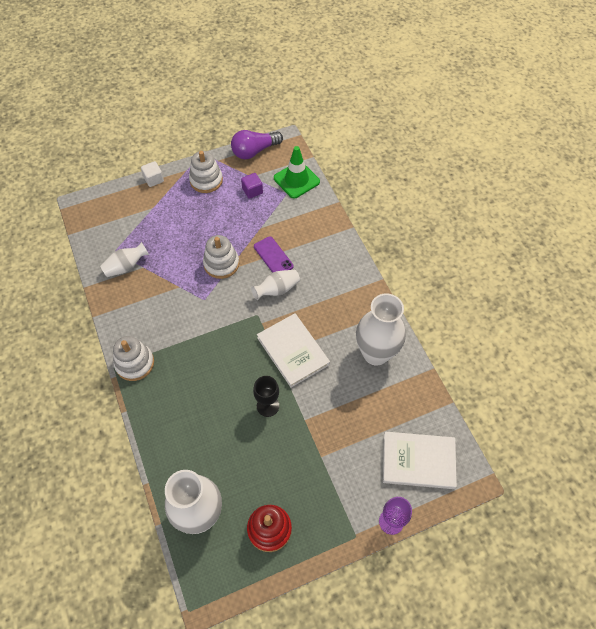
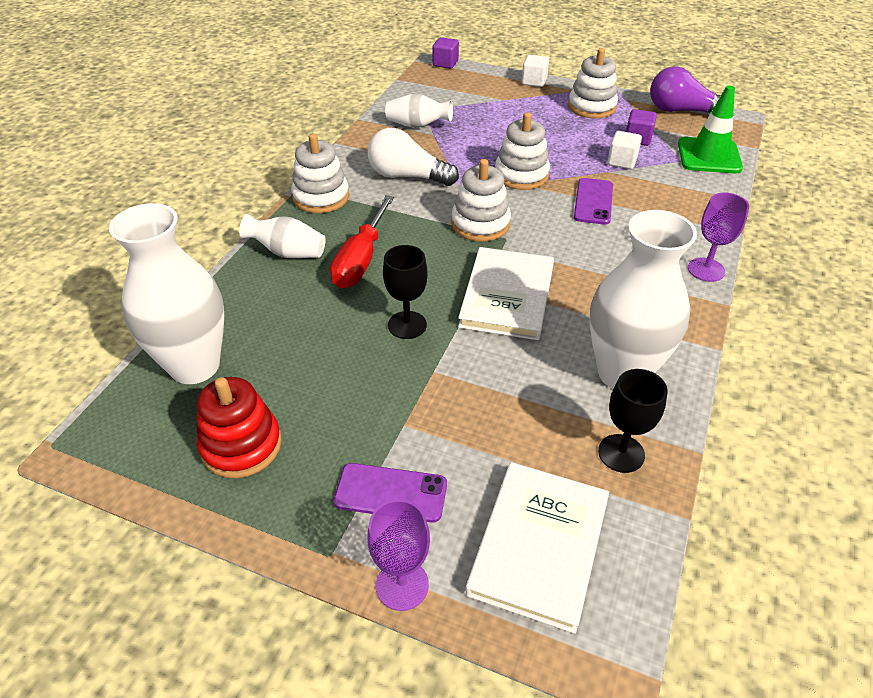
camera: 45 degrees right, 15 degrees down
white vase [251,270,300,300] -> white vase moved to [239,214,326,258]
white book [383,432,457,489] -> white book turned 60 degrees clockwise [465,462,609,634]
none -> red screwdriver [330,195,394,288]
none -> purple phone [334,463,447,523]
none -> white light bulb [368,128,459,186]
none -> purple cube [432,37,459,69]
none -> white stacking toy [451,159,511,242]
none -> black goblet [598,369,668,473]
none -> white cube [607,131,642,169]
none -> purple goblet [688,193,749,282]

